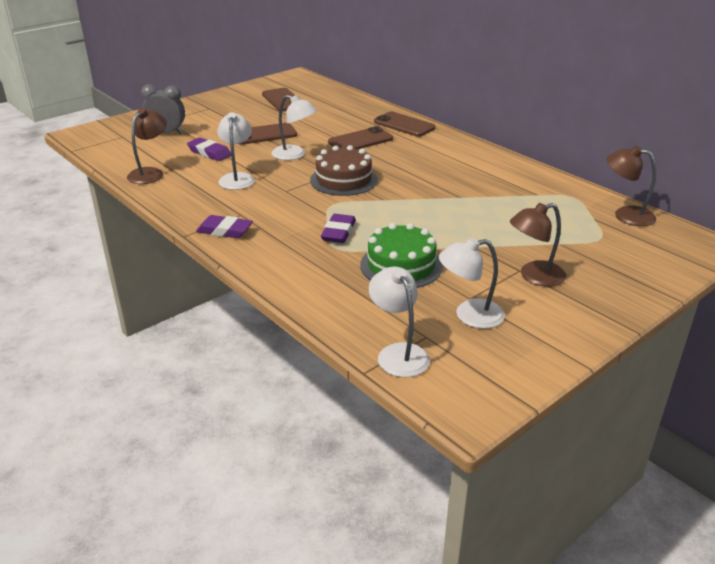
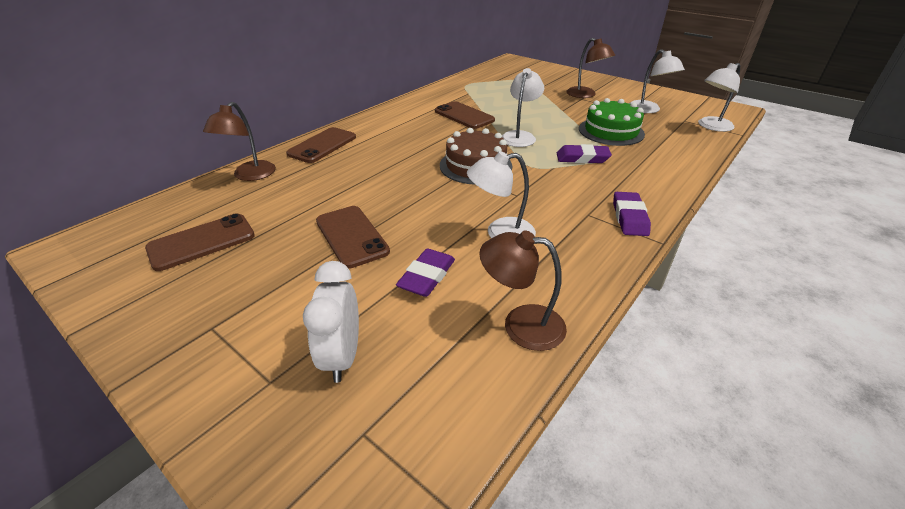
camera: 100 degrees left, 5 degrees up
grey clock [141,84,185,134] -> white clock [303,261,359,383]
white lamp [272,95,317,160] -> white lamp moved to [502,68,544,147]
brown phone [328,126,393,149] -> brown phone moved to [435,101,495,129]
brown lamp [606,146,656,226] -> brown lamp moved to [203,102,276,181]

